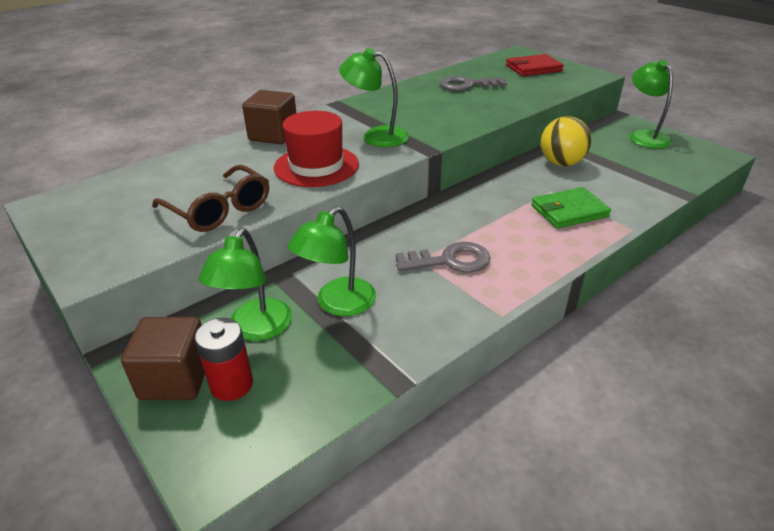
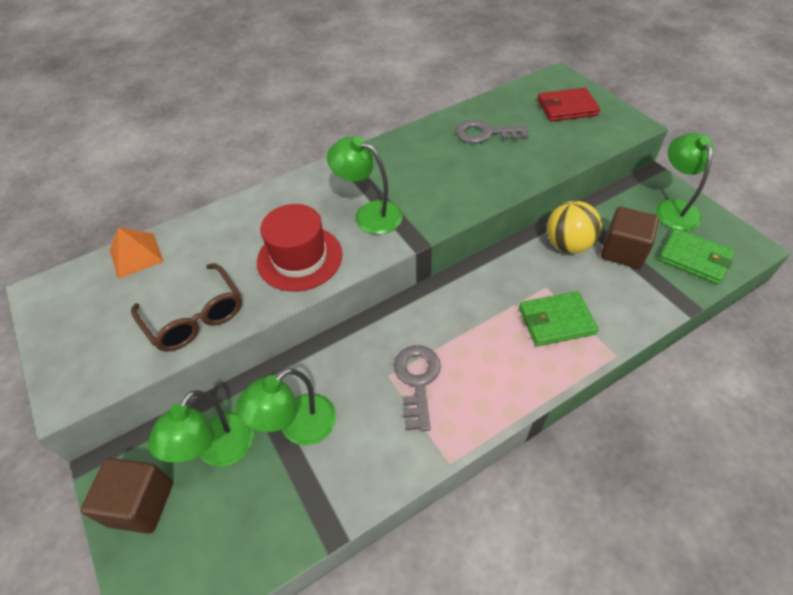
camera: 10 degrees right, 15 degrees up
red battery [195,318,253,401] -> none
brown cube [242,90,296,144] -> brown cube moved to [601,207,659,269]
grey key [396,242,490,273] -> grey key turned 90 degrees counterclockwise [394,345,441,431]
none -> orange pyramid [110,227,164,279]
none -> green wallet [658,228,734,285]

